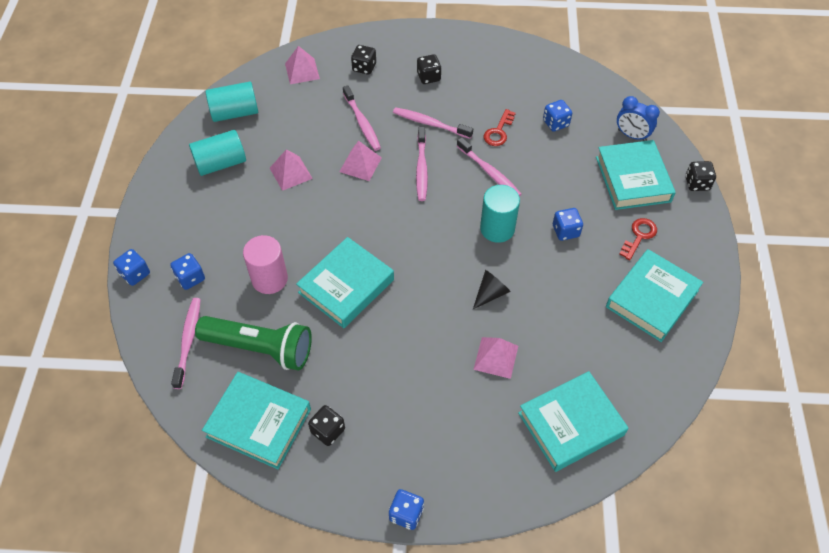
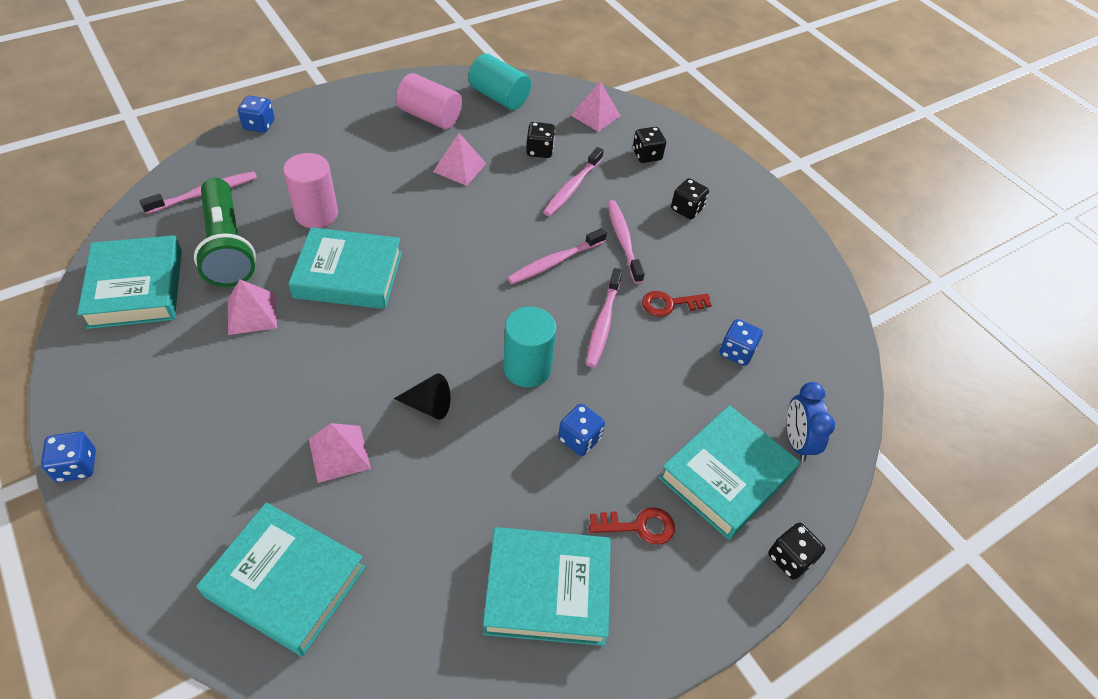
camera: 50 degrees right, 5 degrees down
blue dice [170,253,205,290] -> none
turquoise cylinder [189,130,246,176] -> pink cylinder [396,73,462,129]
black dice [308,405,345,446] -> black dice moved to [526,122,555,158]
pink pyramid [339,141,382,181] -> pink pyramid moved to [228,280,277,335]

